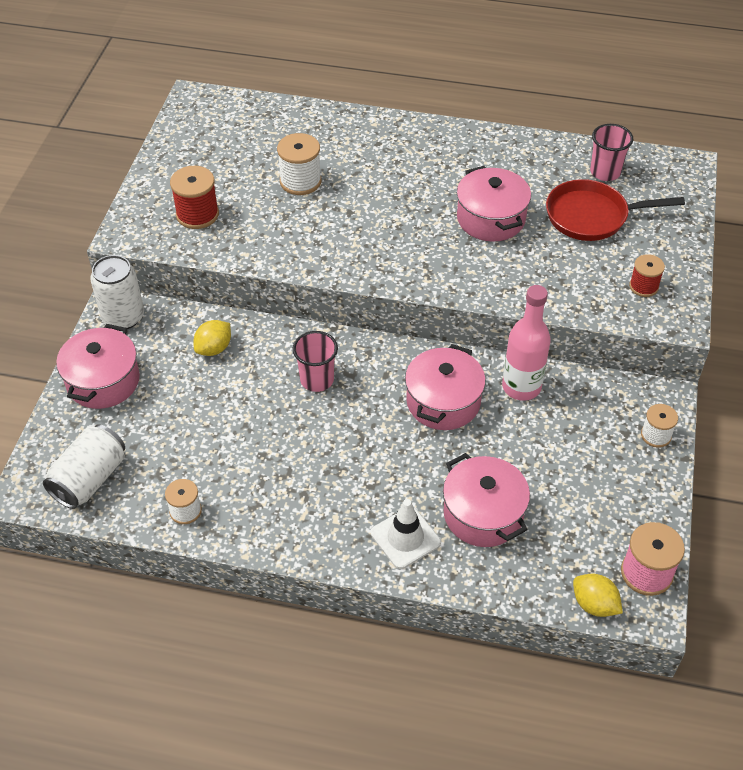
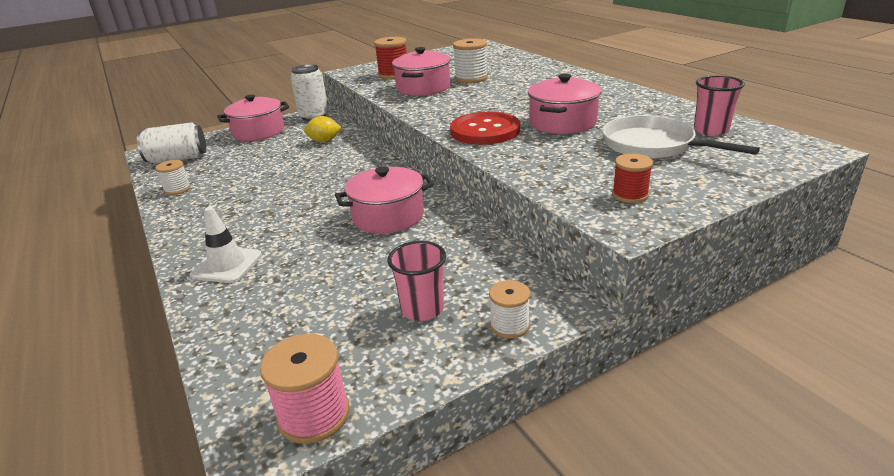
camera: 50 degrees right, 20 degrees down
pink cup [293,331,338,392] -> pink cup moved to [387,241,447,321]
pink pot [443,453,530,547] -> pink pot moved to [392,47,451,96]
pink bottle [502,285,551,401] -> none
red pan [546,179,685,241] -> white pan [602,115,760,159]
yellow lemon [573,574,623,617] -> none
none -> red button [450,112,520,145]

